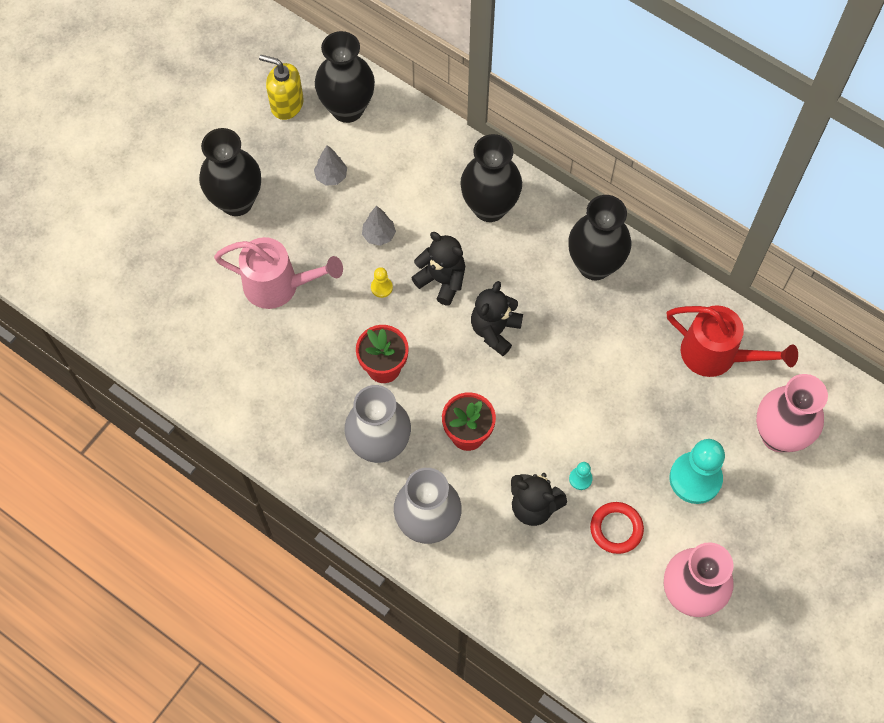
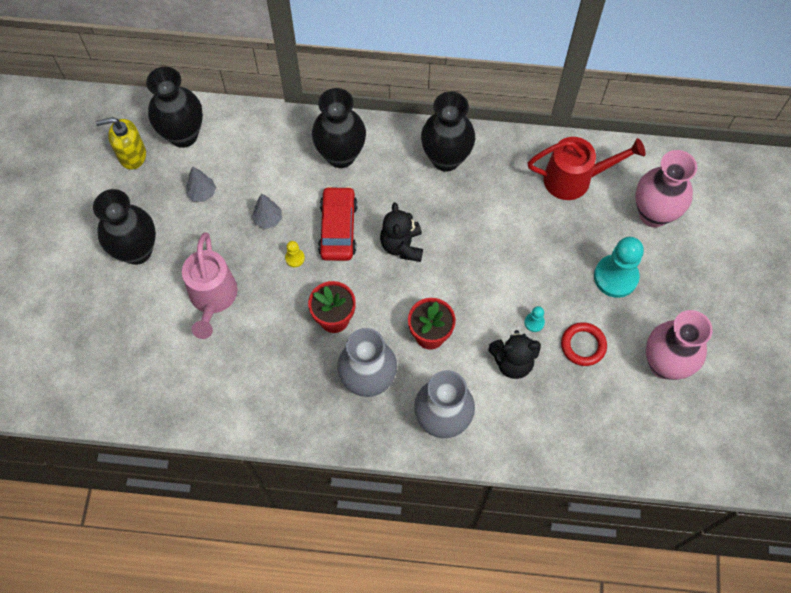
camera: 30 degrees left, 0 degrees up
pink watering can [214,237,343,309] -> pink watering can turned 105 degrees clockwise [182,232,238,339]
black teddy bear [411,232,465,305] -> red car [318,186,358,261]

